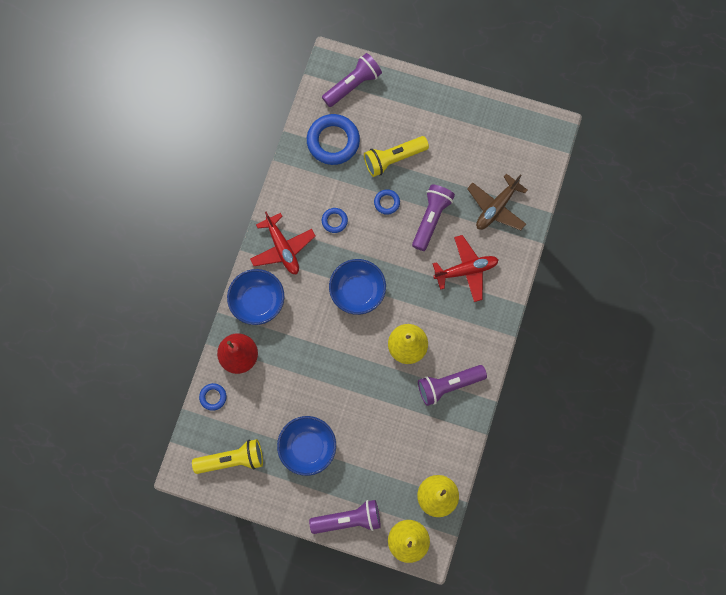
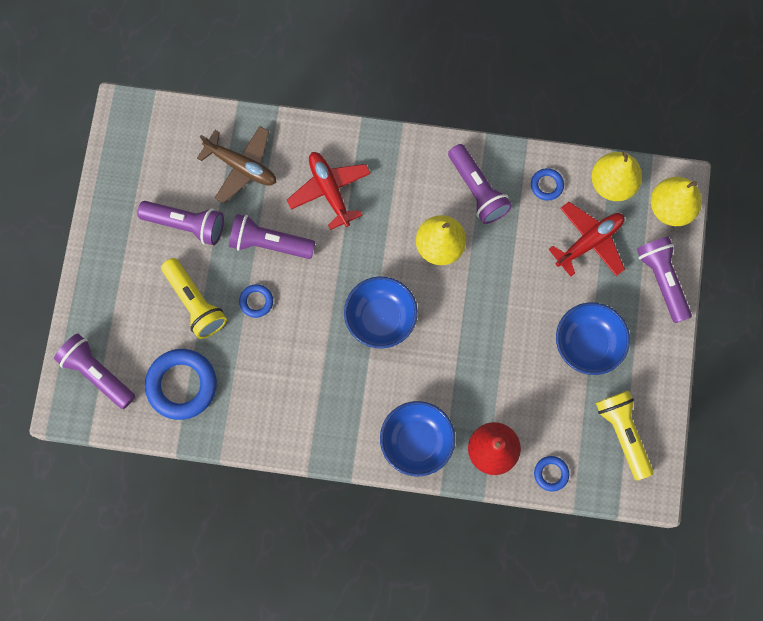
camera: 100 degrees left, 0 degrees up
red plane [250,212,315,274] -> red plane moved to [549,202,625,276]
blue ring [322,208,348,233] -> blue ring moved to [531,168,564,201]
none -> purple flashlight [137,201,224,245]

